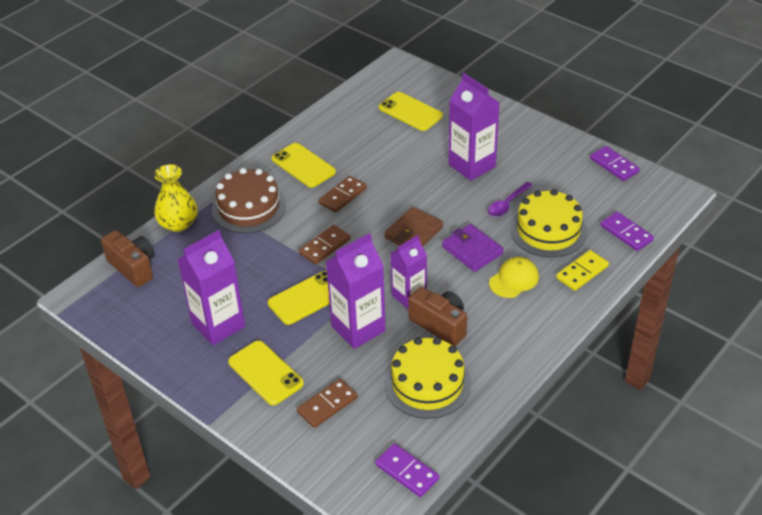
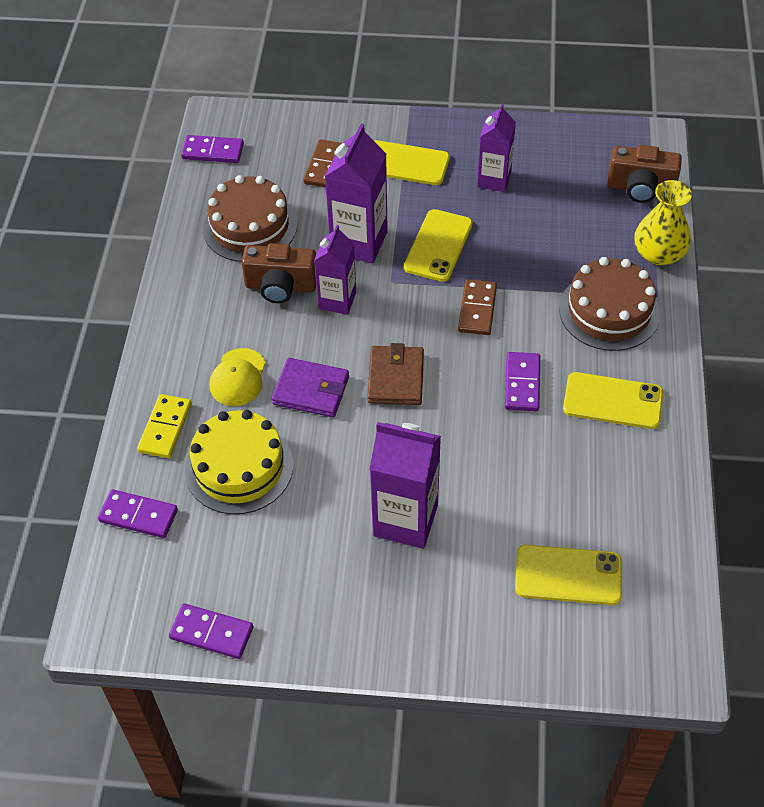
camera: 145 degrees right, 10 degrees up
purple carton [177,230,245,345] -> purple carton [477,103,516,192], size x0.66
brown domino [319,176,367,212] -> purple domino [505,352,540,411]
yellow cake [384,337,471,419] -> brown cake [203,175,297,262]
purple spoon [488,182,533,217] -> none

